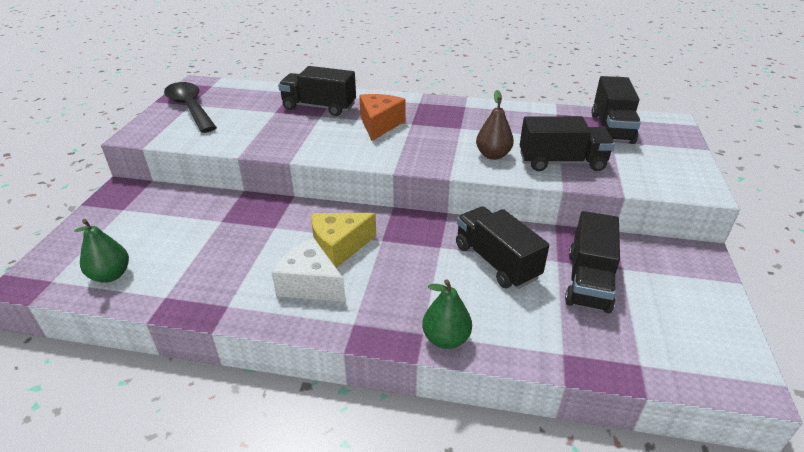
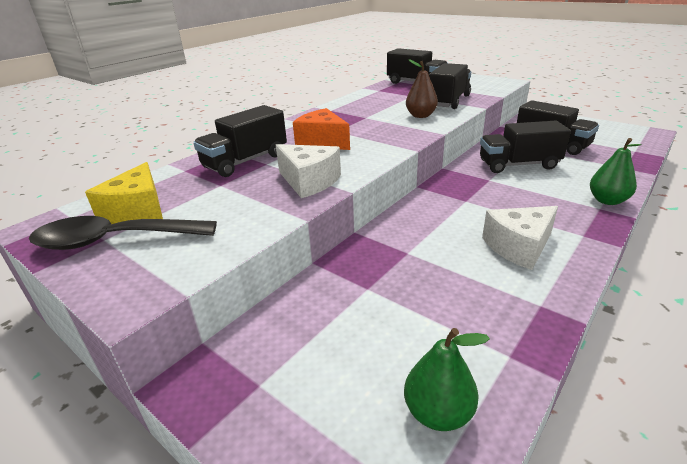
camera: 60 degrees left, 5 degrees down
yellow cheese [311,213,376,268] -> yellow cheese moved to [85,162,163,224]
none -> white cheese [276,144,341,198]

